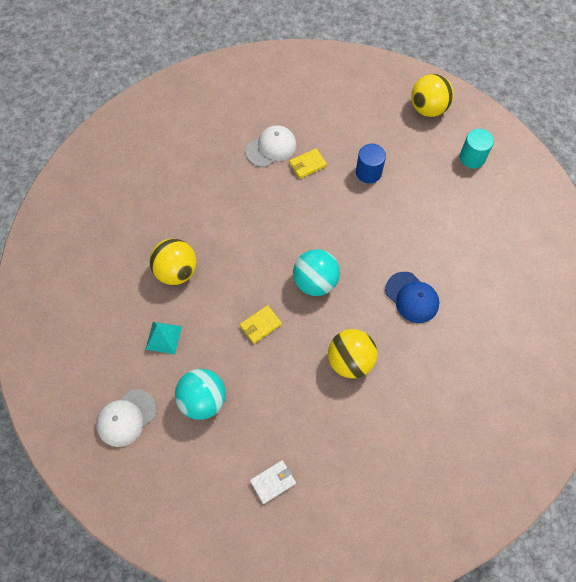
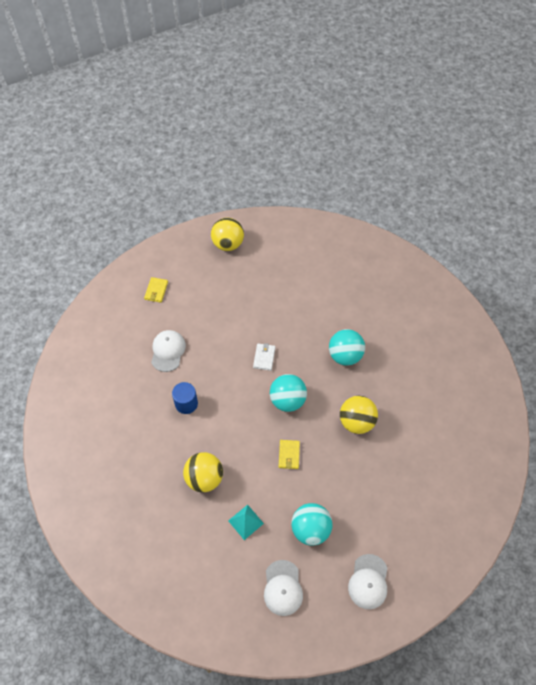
camera: 50 degrees left, 5 degrees down
white wallet [250,460,296,504] -> white wallet moved to [253,343,275,371]
yellow wallet [289,148,327,179] -> yellow wallet moved to [144,277,168,303]
blue cylinder [356,144,386,183] -> blue cylinder moved to [172,382,198,414]
blue cap [385,272,439,323] -> turquoise ball [329,329,365,366]
turquoise cylinder [460,129,494,169] -> none
none -> white cap [348,554,388,609]

